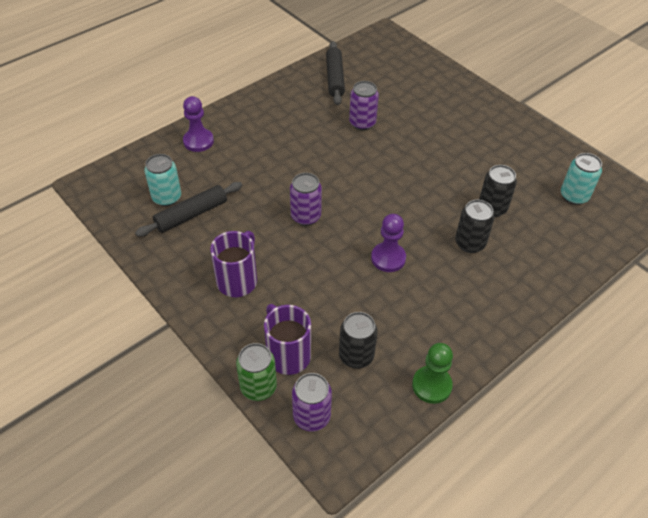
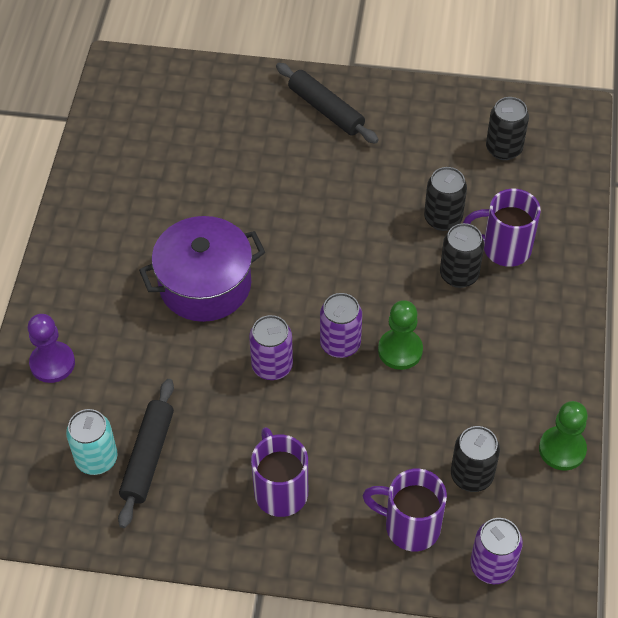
camera: 40 degrees left, 5 degrees up
green can [236,343,277,401] -> none
black rolling pin [326,41,345,105] -> black rolling pin moved to [276,63,379,144]
purple can [349,81,379,130] -> purple can moved to [320,293,362,358]
purple pawn [371,214,406,272] -> green pawn [378,300,423,370]
turquoise can [561,153,602,205] -> black can [486,97,529,160]
none -> purple pot [139,216,265,322]
none -> purple mug [463,189,541,267]

